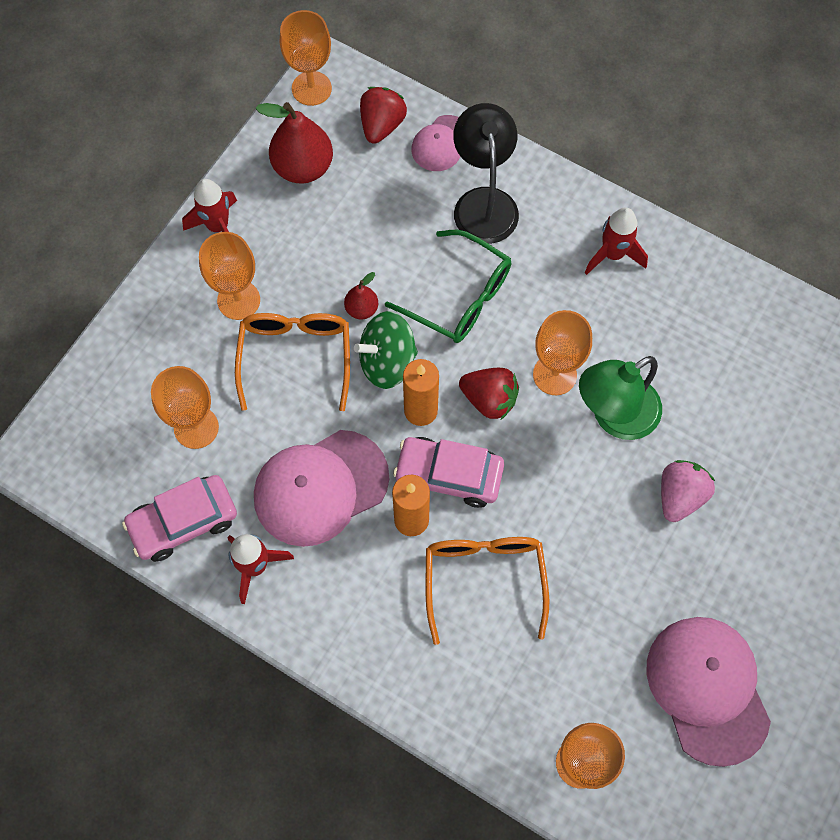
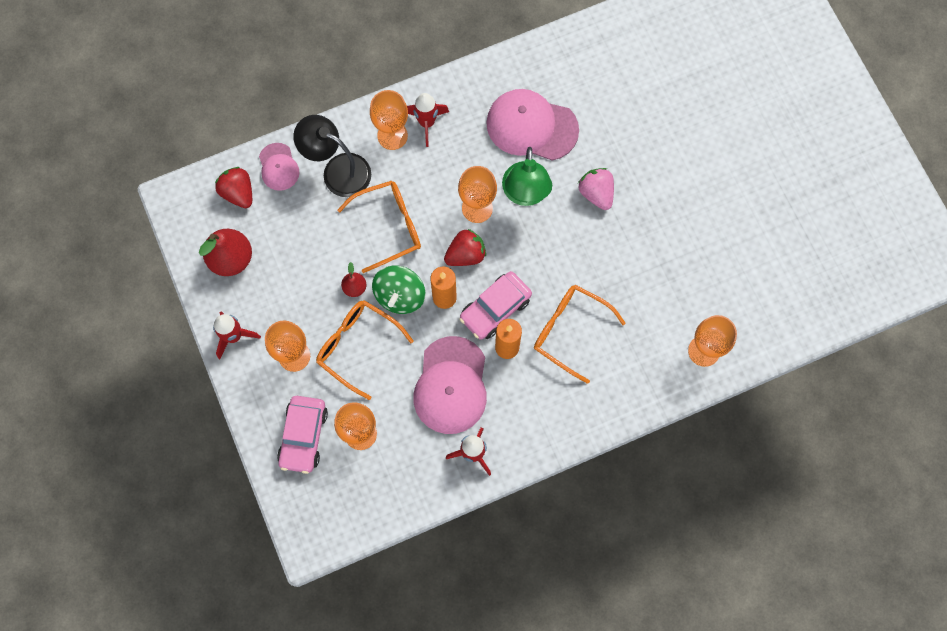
camera: 55 degrees left, 5 degrees up
pink car [122,475,237,562] -> pink car moved to [277,396,328,474]
orange goblet [280,10,332,106] -> orange goblet moved to [370,90,408,150]
green glasses [385,230,511,343] -> orange glasses [338,181,421,273]
pink cap [646,617,771,767] -> pink cap moved to [486,89,579,161]

